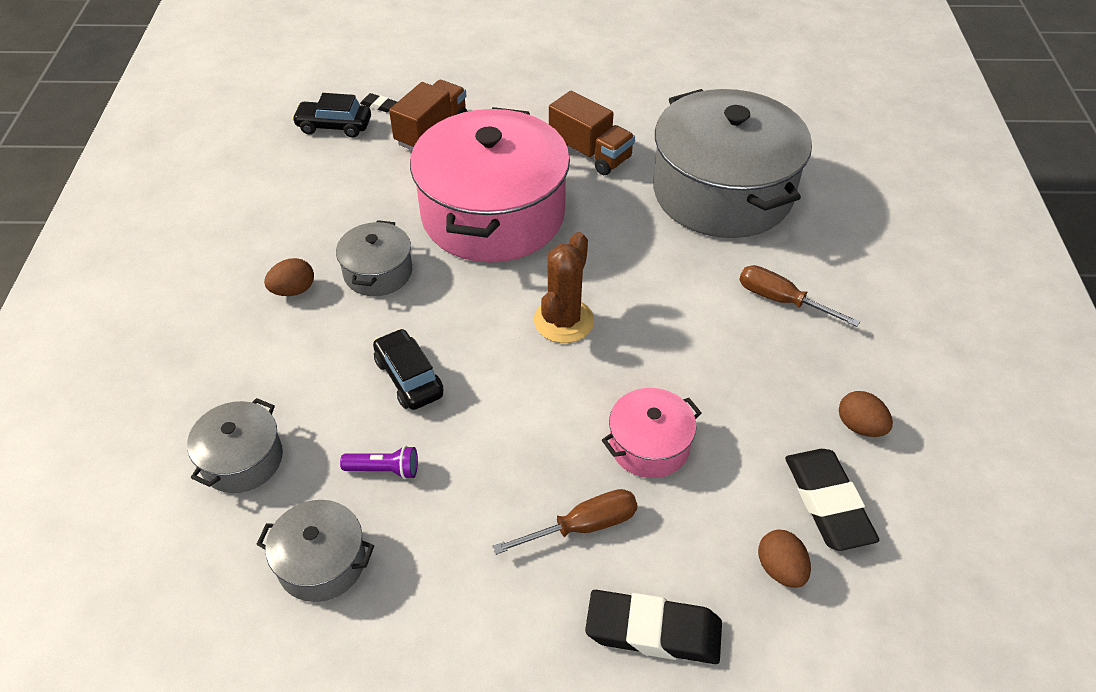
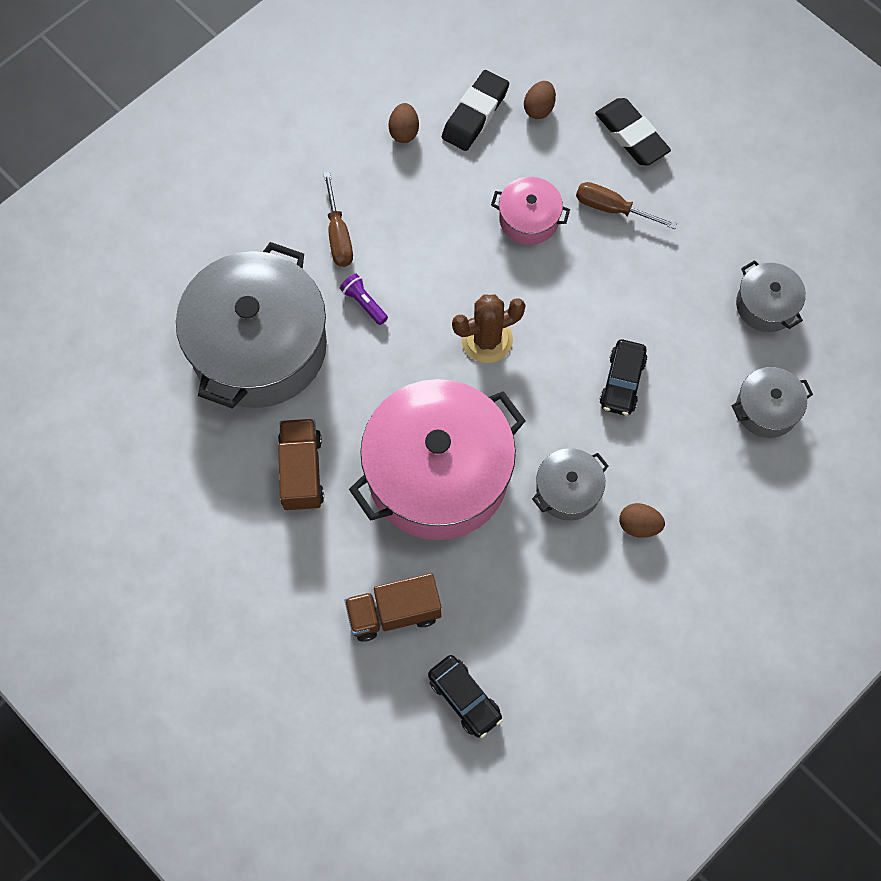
camera: 135 degrees left, 20 degrees up
purple flashlight [340,446,418,479] -> purple flashlight moved to [340,274,388,325]
black eraser [360,93,397,112] -> none

